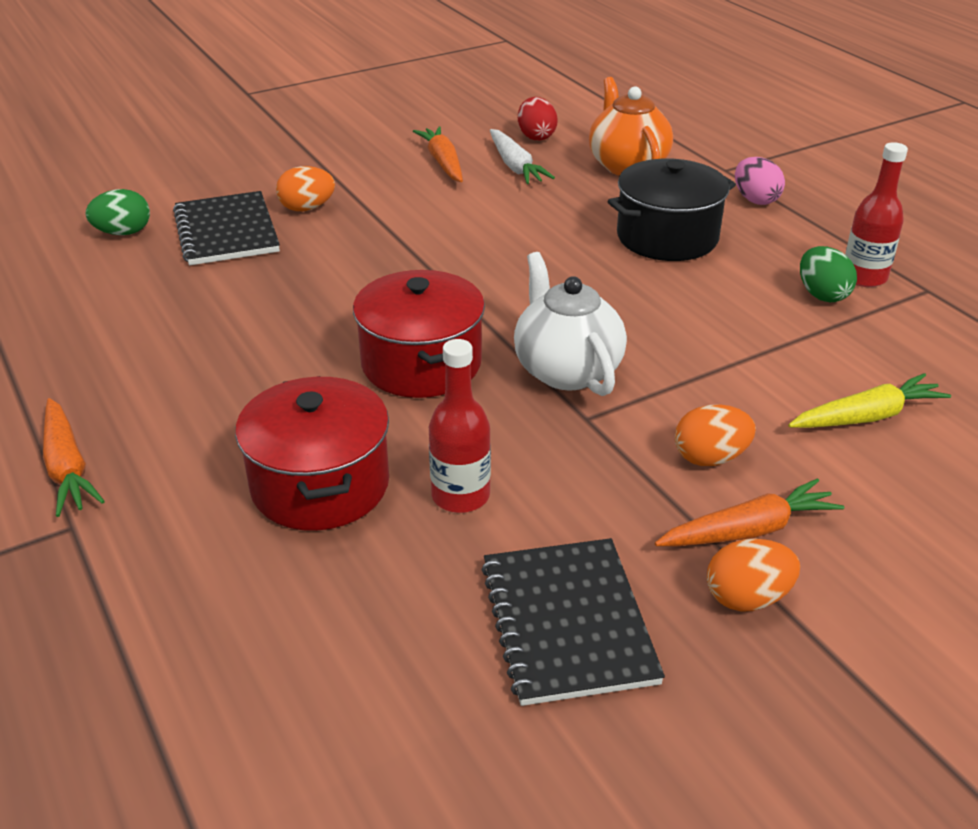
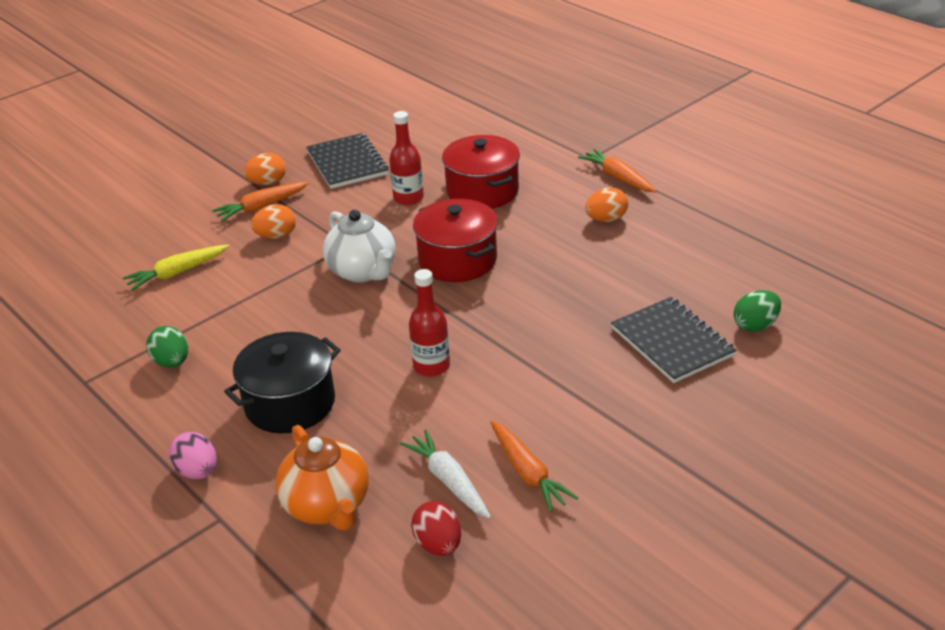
camera: 170 degrees right, 0 degrees up
orange egg [276,166,335,211] -> orange egg moved to [585,187,628,222]
red bottle [845,142,908,287] -> red bottle moved to [409,269,450,377]

